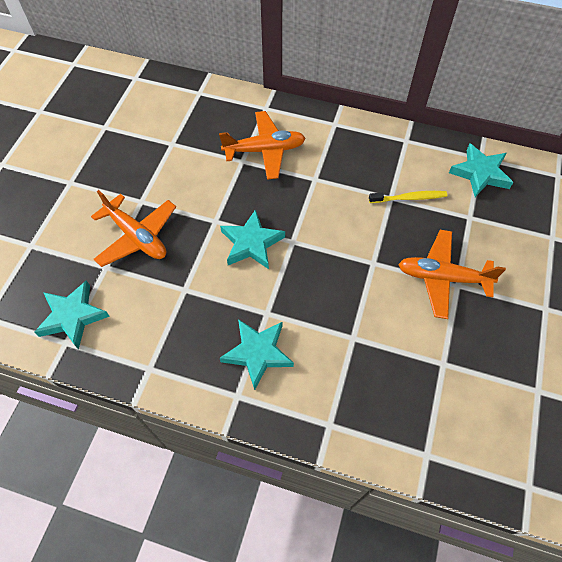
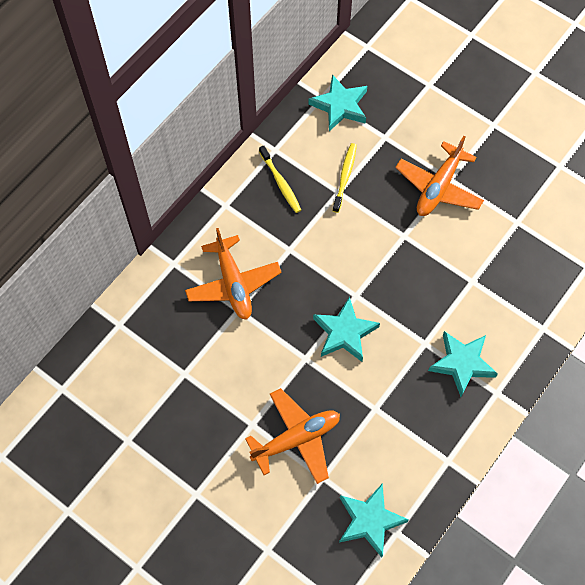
camera: 70 degrees left, 5 degrees up
orange plane [219,111,306,180] -> orange plane turned 150 degrees clockwise [185,228,282,320]
none -> yellow toothbrush [259,146,301,213]

